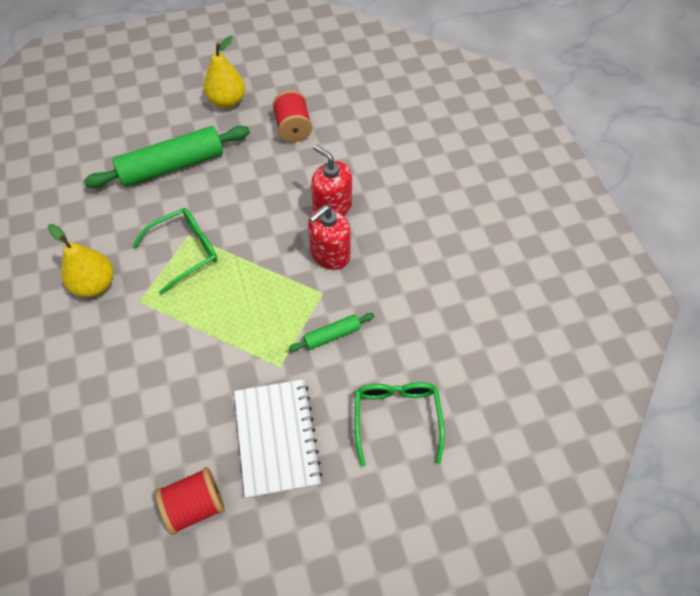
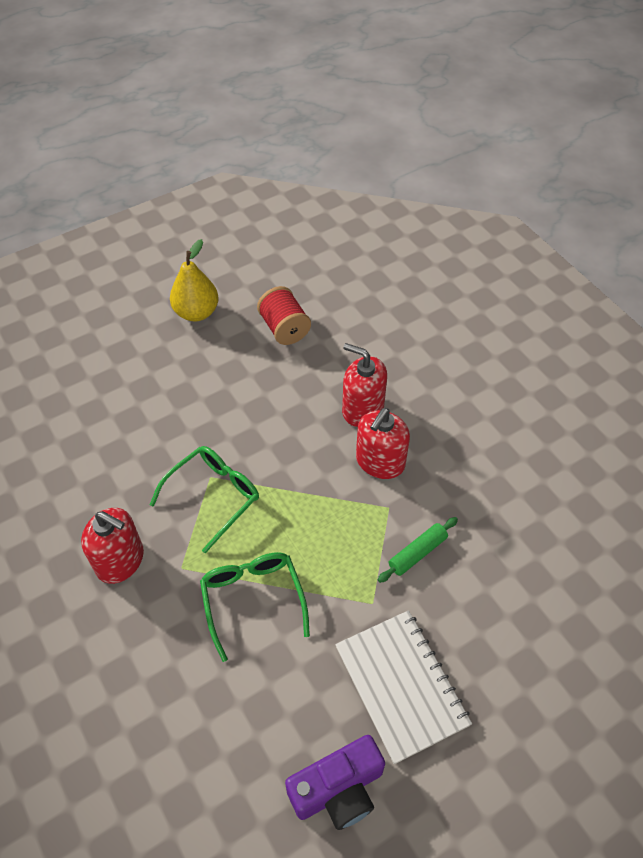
camera: 15 degrees left, 5 degrees down
yellow pear [48,224,113,297] -> red soap dispenser [81,508,144,584]
green rolling pin [84,126,250,188] -> none
red spool [155,467,224,535] -> purple camera [285,735,385,830]
green glasses [355,382,445,467] -> green glasses moved to [200,552,310,662]

